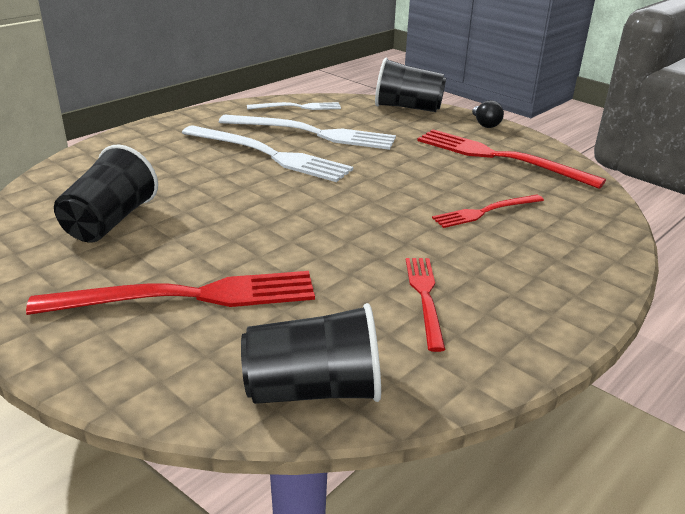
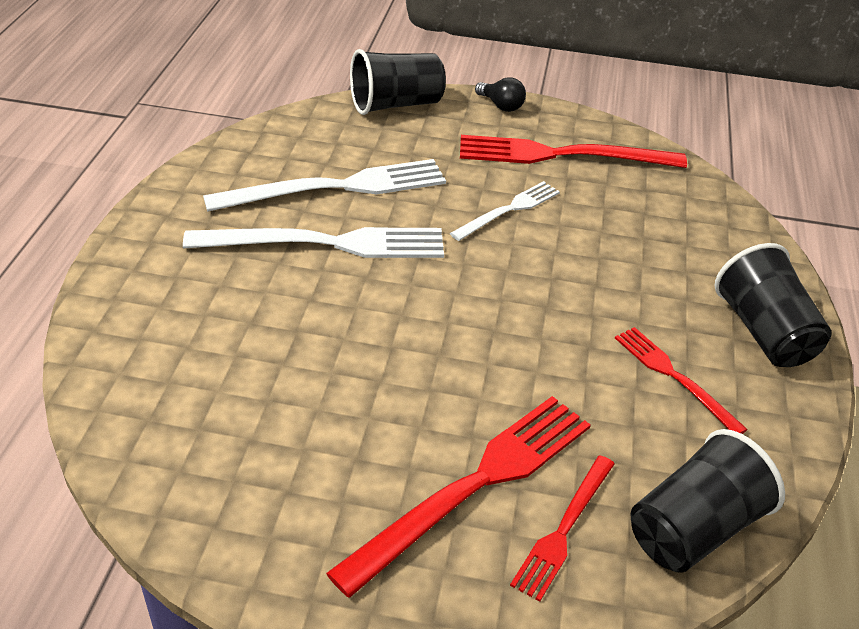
camera: 35 degrees left, 10 degrees up
black cup [54,144,158,243] -> black cup moved to [715,243,832,367]
white fork [247,102,341,110] -> white fork moved to [450,181,560,241]
red fork [432,195,544,228] -> red fork moved to [510,455,615,602]

